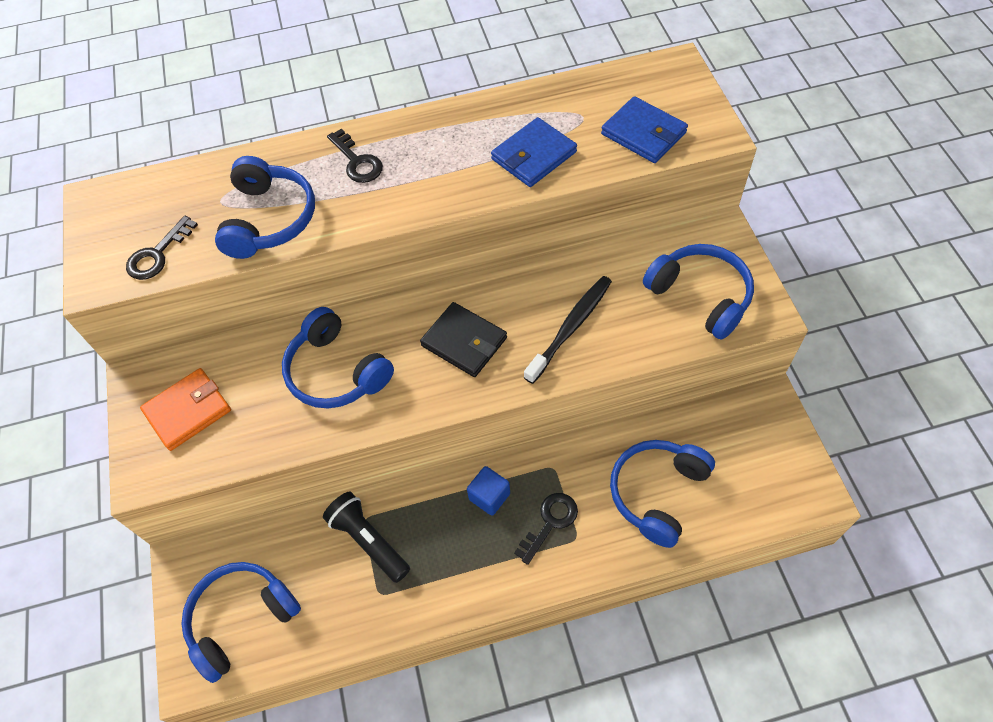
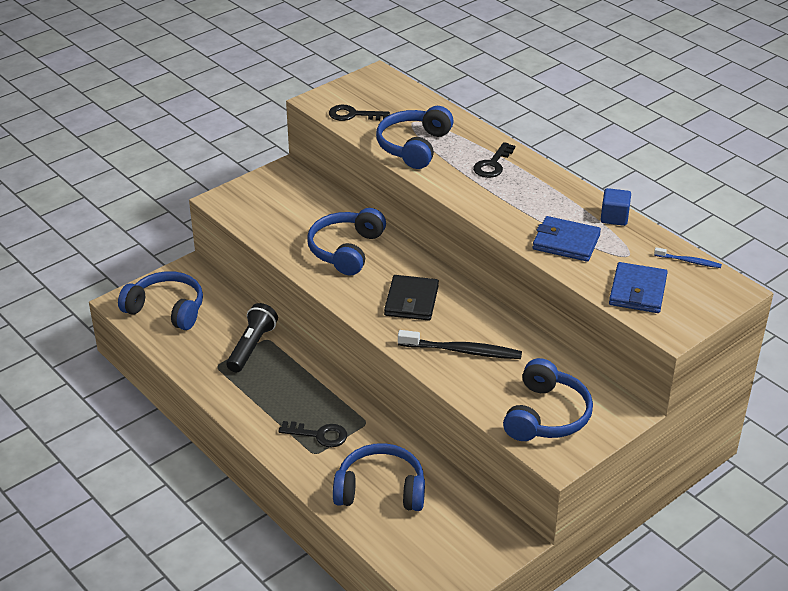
camera: 60 degrees right, 20 degrees down
orange wallet [140,368,231,451] -> none
blue headphones [215,156,315,259] -> blue headphones turned 135 degrees clockwise [376,106,454,169]
blue cube [467,466,510,516] -> blue cube moved to [601,188,631,226]
none -> blue toothbrush [654,247,722,268]

